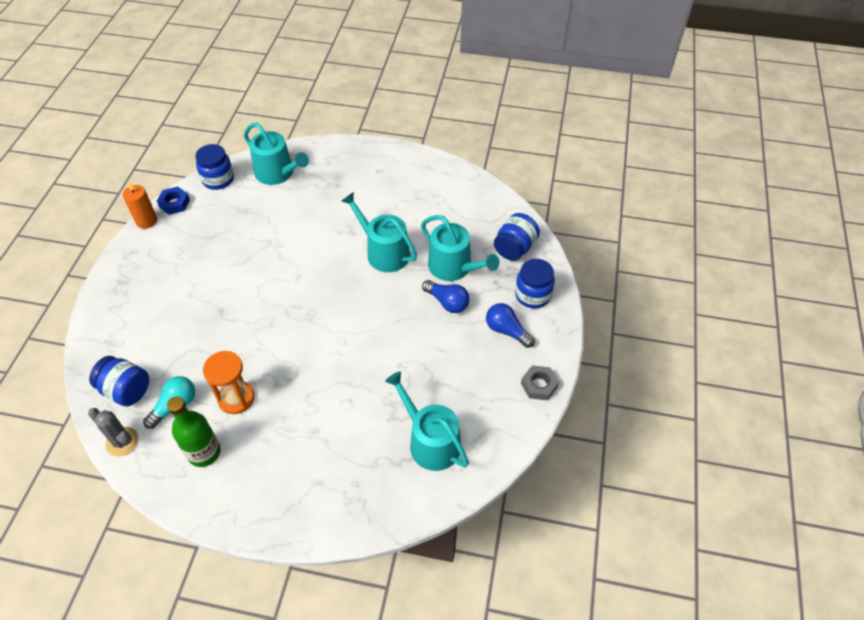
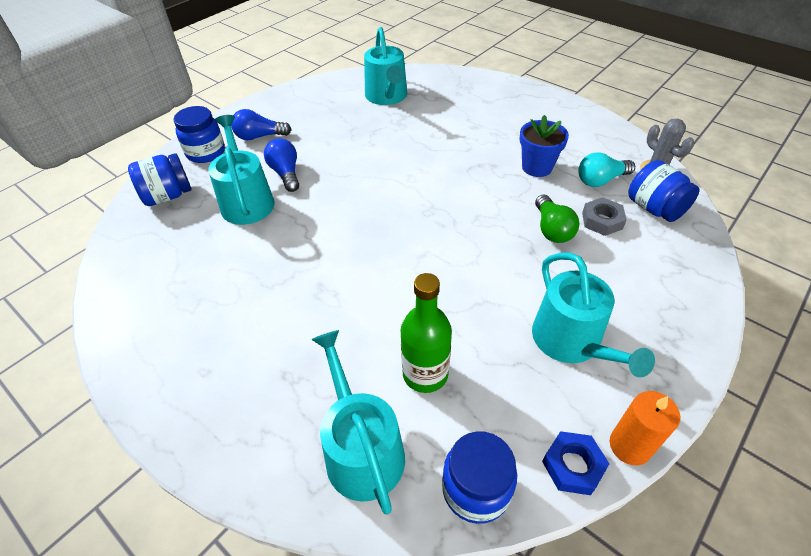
camera: 150 degrees left, 5 degrees down
green bottle [167,396,221,467] -> green bottle moved to [400,273,452,393]
orange hourglass [203,351,254,414] -> blue flower pot [520,115,569,177]
turquoise watering can [342,192,417,272] -> turquoise watering can moved to [532,253,655,377]
blue light bulb [486,303,535,348] -> blue light bulb turned 105 degrees clockwise [231,109,292,140]
grey nut [521,365,559,400] -> grey nut moved to [582,197,627,236]
none -> green light bulb [535,195,579,243]

